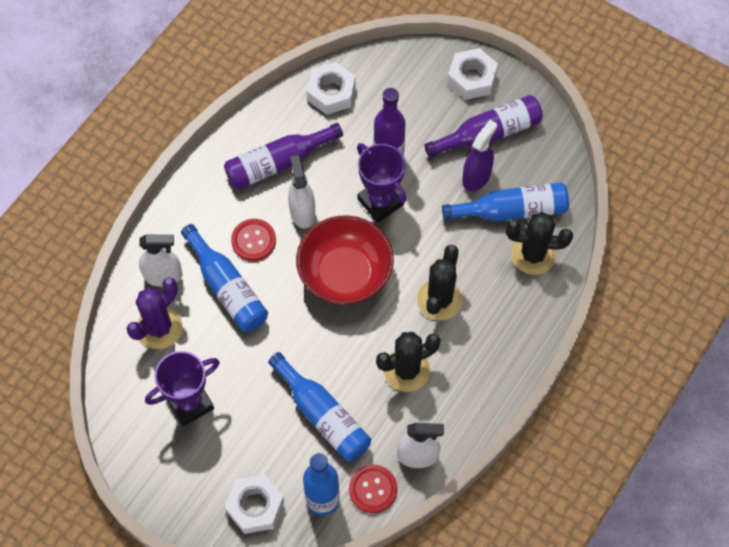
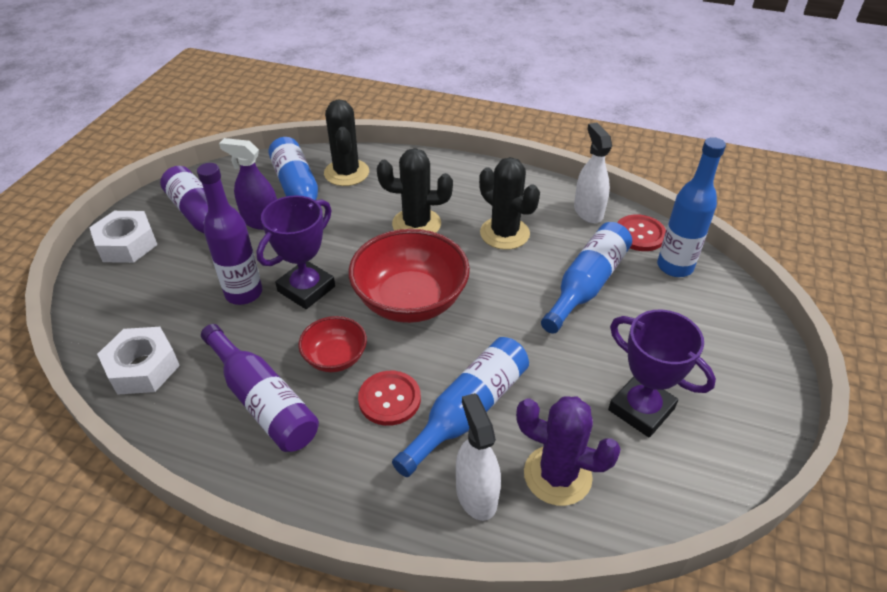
camera: 105 degrees left, 20 degrees down
white nut [225,474,284,534] -> none
white spray bottle [288,155,315,229] -> red bowl [298,316,367,372]

